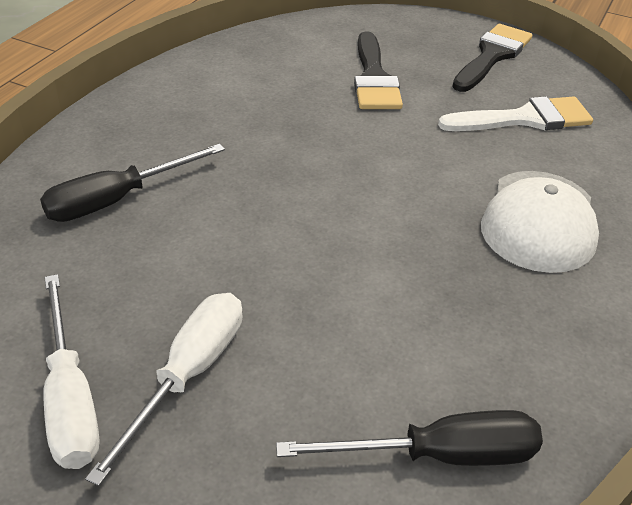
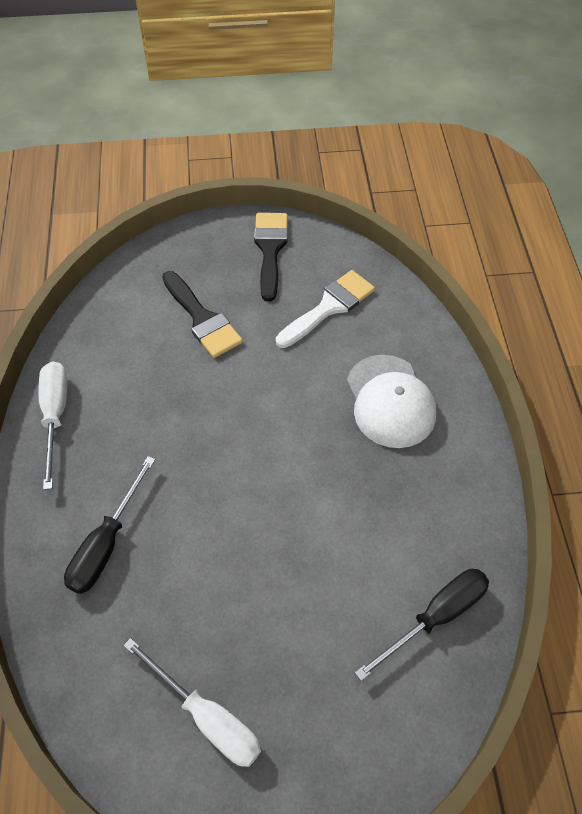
camera: 30 degrees left, 15 degrees up
white screwdriver [85,293,243,486] -> white screwdriver moved to [39,361,67,490]

